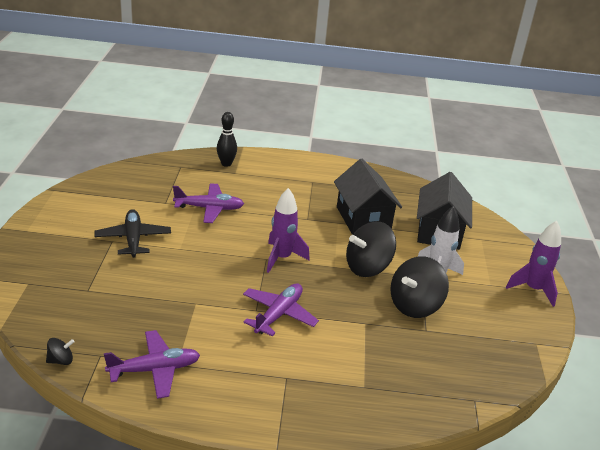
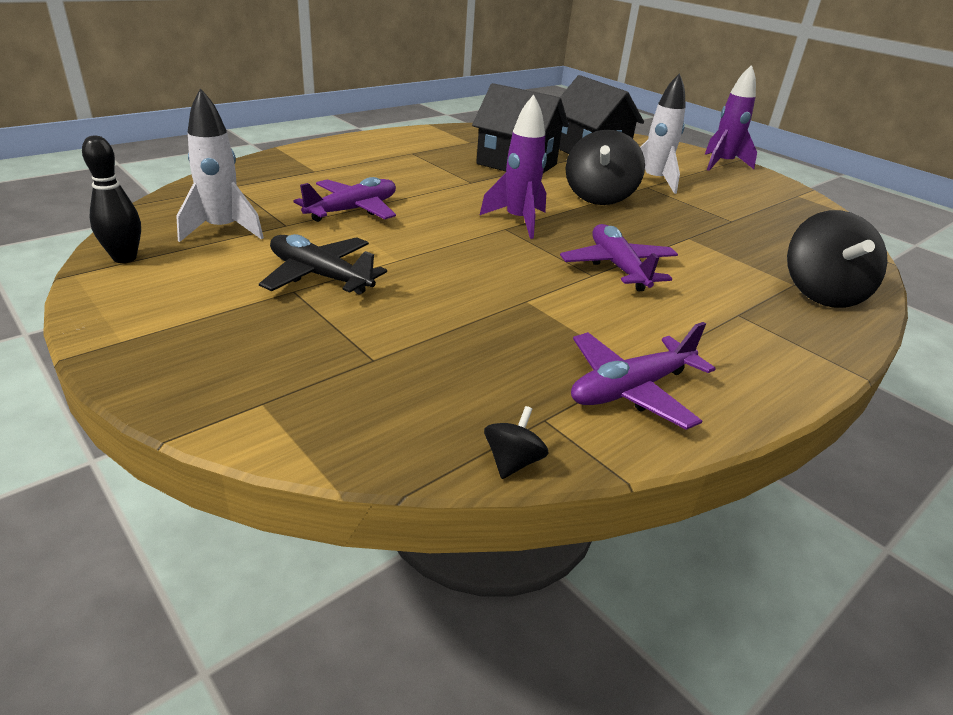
camera: 45 degrees left, 0 degrees up
purple plane [104,330,200,399] -> purple plane turned 150 degrees counterclockwise [571,322,716,430]
black bowling pin [217,112,237,167] -> black bowling pin moved to [82,135,141,263]
black spinning top [390,256,449,318] -> black spinning top moved to [787,210,888,308]
none -> white rocket [176,88,264,242]

